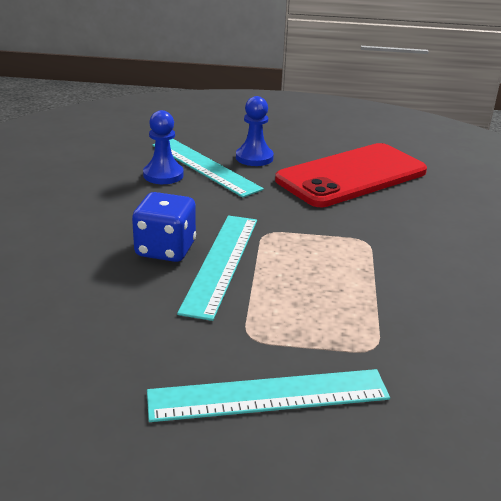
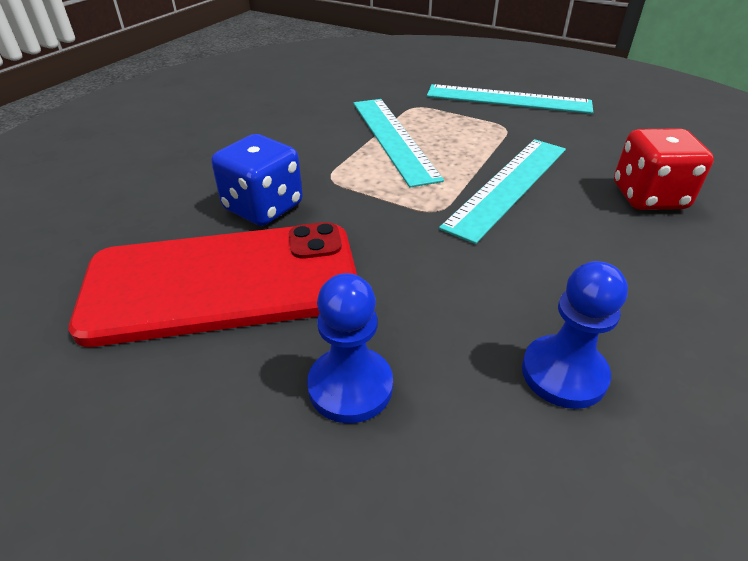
camera: 155 degrees left, 10 degrees up
blue dice [132,192,196,262] -> blue dice moved to [211,134,303,226]
turquoise ruler [152,139,264,198] -> turquoise ruler moved to [353,99,444,188]
none -> red dice [614,128,714,210]

